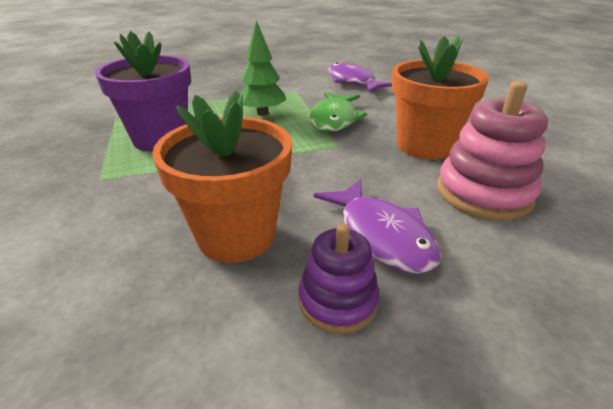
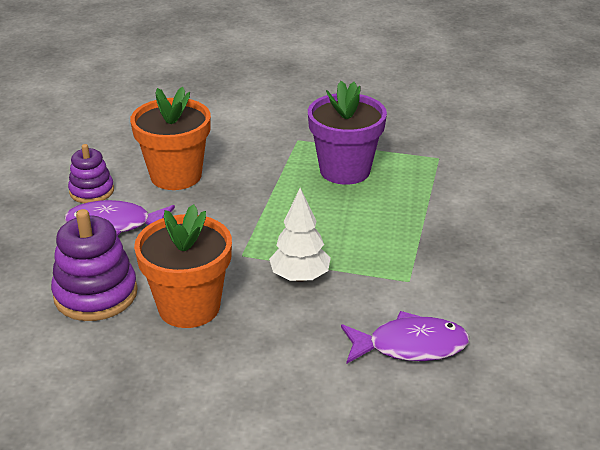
camera: 120 degrees right, 0 degrees up
green tree [240,20,286,116] -> none
green fish [309,92,367,132] -> white tree [269,188,331,282]
pink stacking toy [437,81,548,221] -> purple stacking toy [51,209,138,321]

